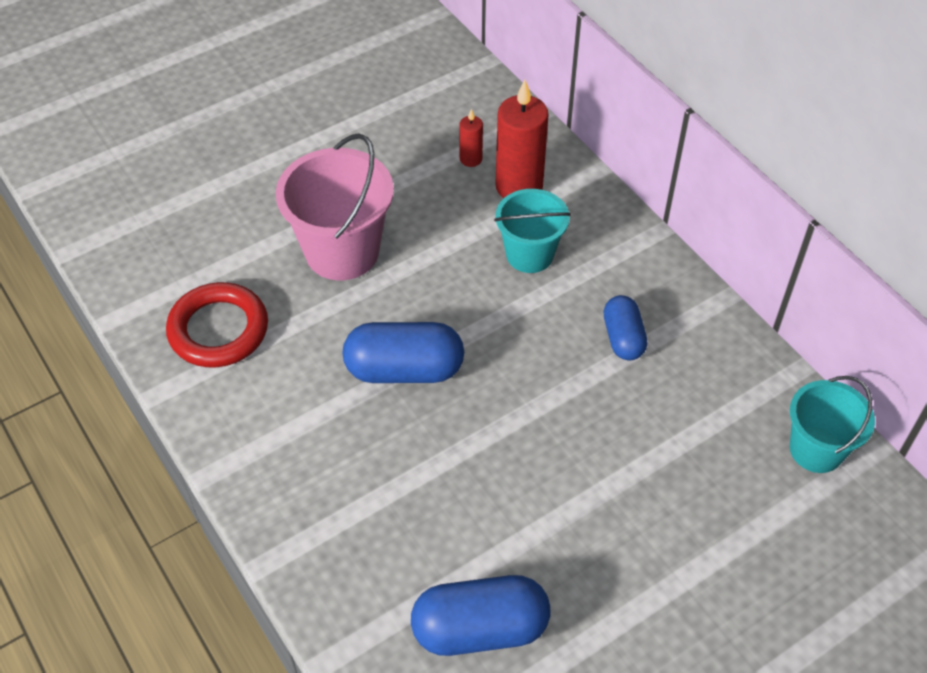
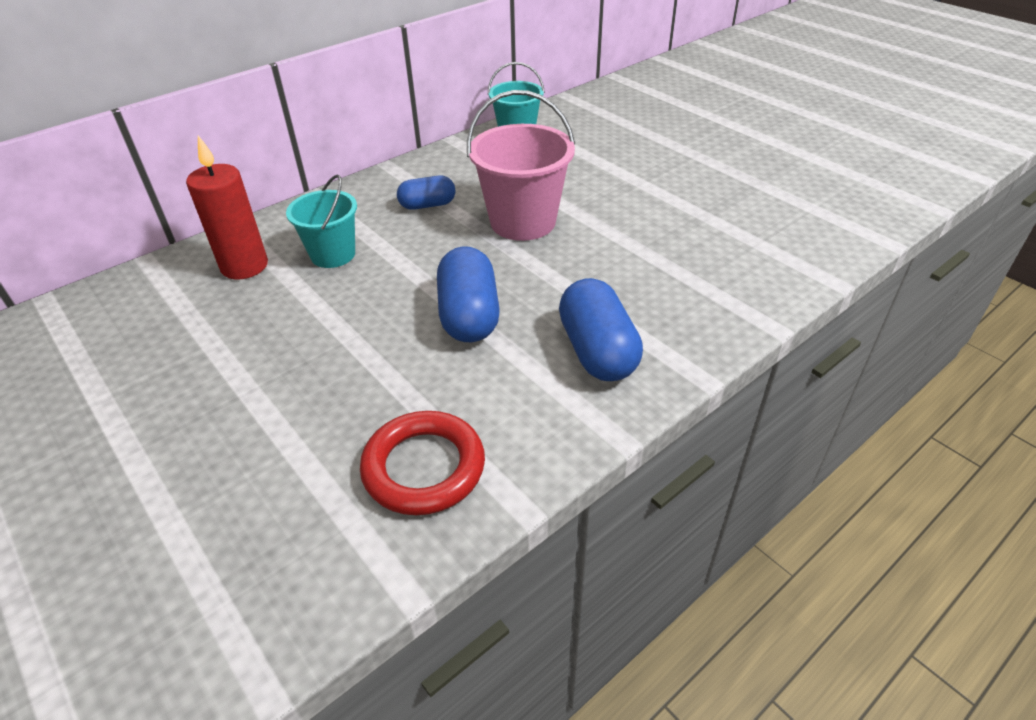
camera: 95 degrees left, 10 degrees down
pink bucket [276,134,394,280] -> pink bucket moved to [467,90,575,241]
blue capsule [411,575,551,656] -> blue capsule moved to [559,278,643,381]
red candle [459,109,483,167] -> none

